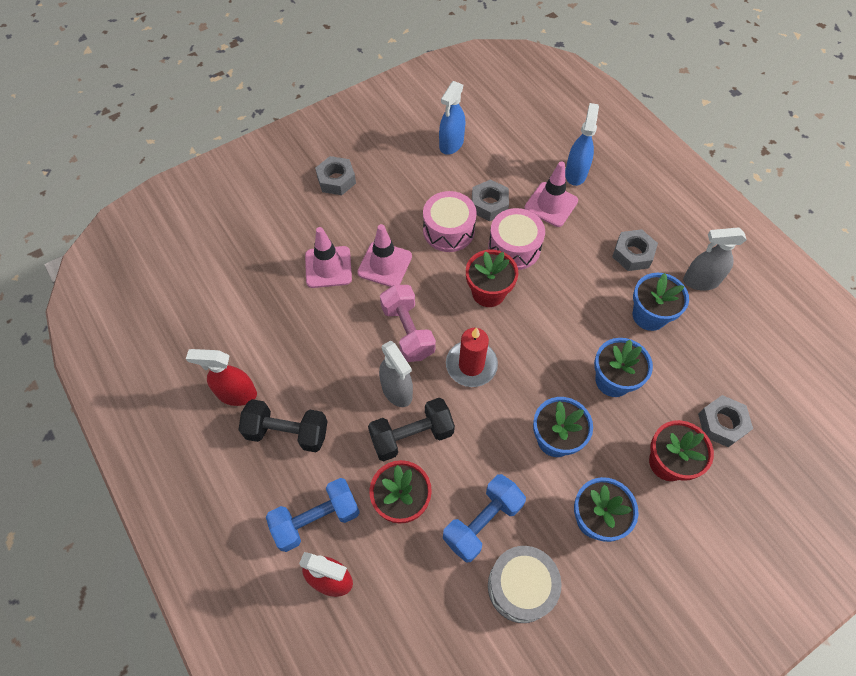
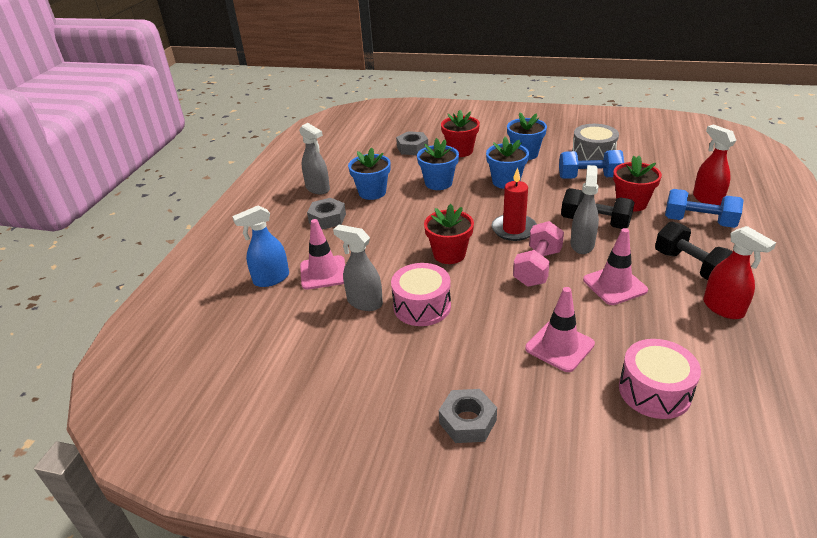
camera: 130 degrees left, 25 degrees down
pink traffic cone [357,224,412,287] -> pink traffic cone moved to [583,228,648,305]
blue spray bottle [439,81,465,155] -> none
grey nut [472,179,509,221] -> grey spray bottle [333,225,383,311]
pink drum [488,208,545,270] -> pink drum moved to [619,339,701,419]

